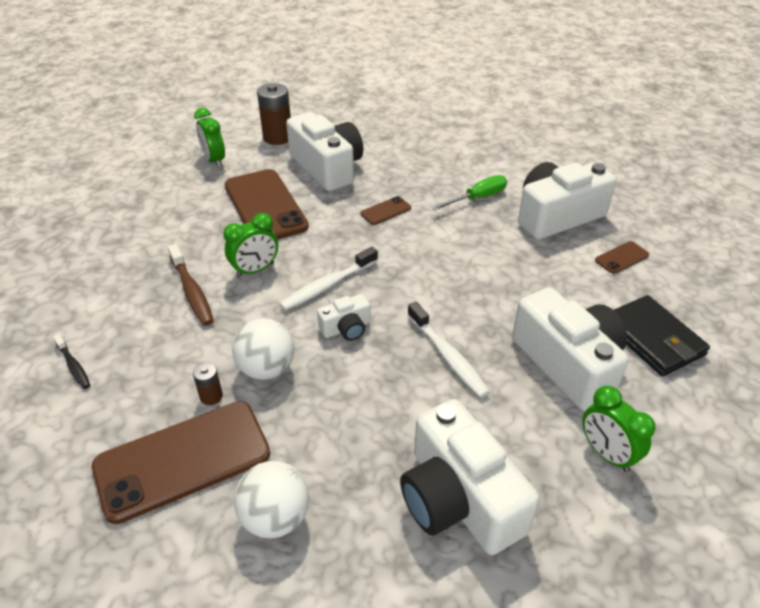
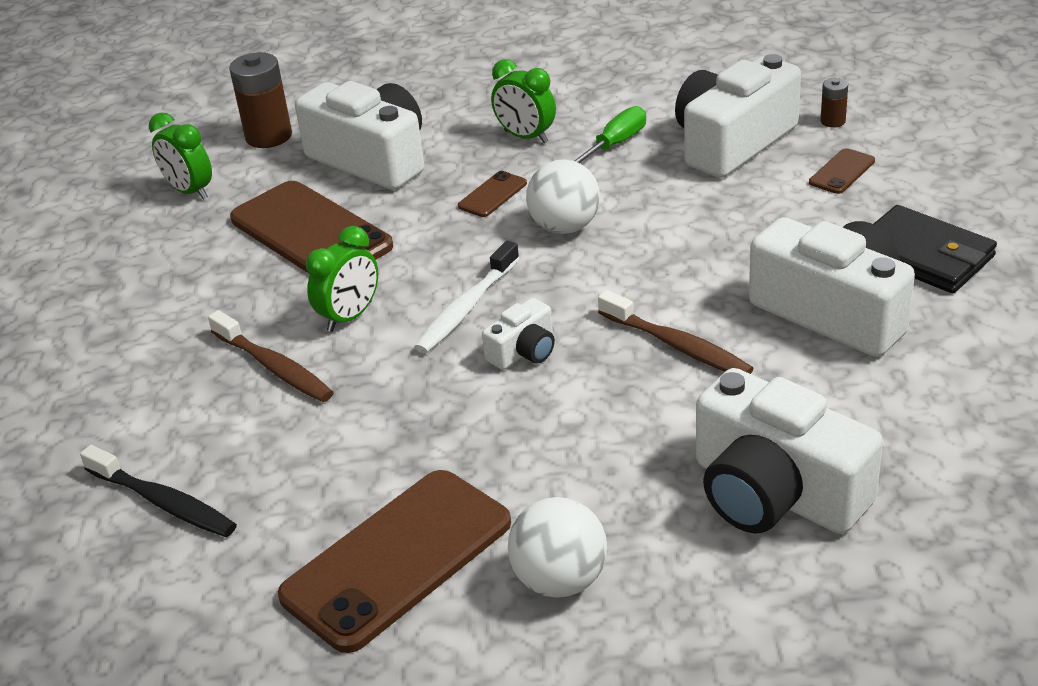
camera: 15 degrees left, 5 degrees down
black toothbrush [53,334,90,389] -> black toothbrush [80,445,237,537], size x1.66
brown battery [193,362,223,405] -> brown battery moved to [821,78,848,127]
white ball [232,318,294,380] -> white ball moved to [526,159,600,234]
white toothbrush [408,302,490,398] -> brown toothbrush [598,290,754,374]
green clock [582,386,656,472] -> green clock moved to [491,59,556,143]

